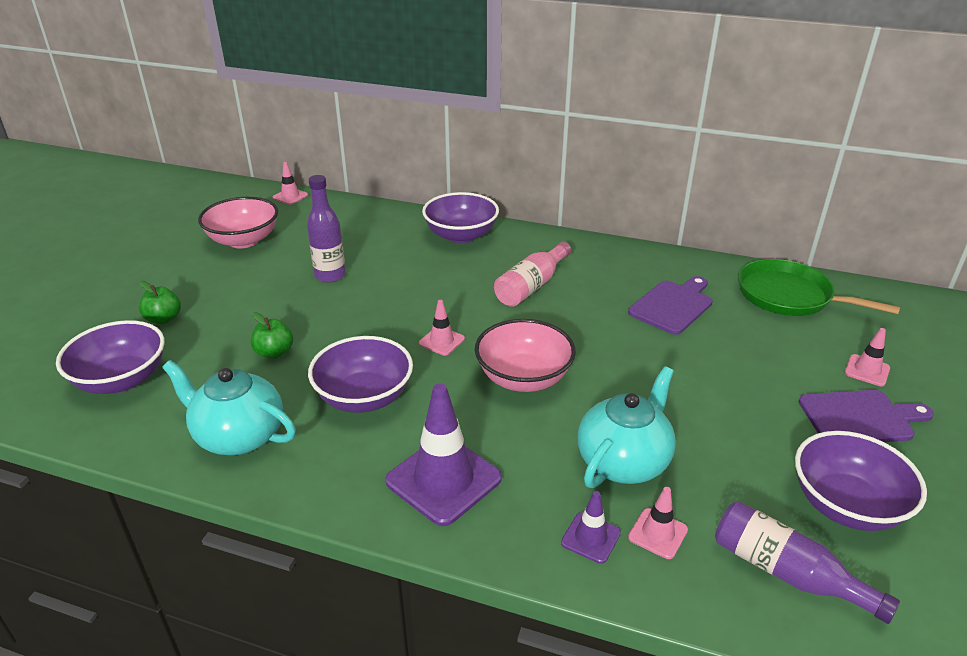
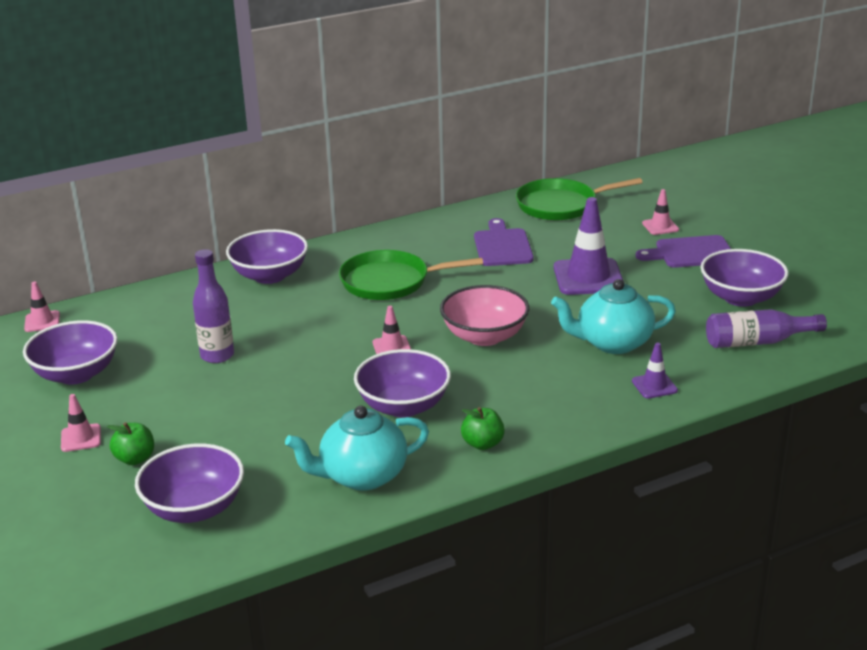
camera: 45 degrees left, 5 degrees down
pink bowl [198,197,278,248] -> purple bowl [23,320,118,384]
green apple [251,312,293,359] -> green apple moved to [461,407,505,450]
purple traffic cone [385,383,502,526] -> purple traffic cone moved to [554,197,625,295]
pink bottle [494,242,571,307] -> green pan [339,250,483,300]
turquoise teapot [578,366,676,488] -> turquoise teapot turned 90 degrees counterclockwise [551,279,676,354]
pink traffic cone [628,487,688,559] -> pink traffic cone moved to [61,394,101,452]
purple cutting board [799,390,934,442] -> purple cutting board turned 135 degrees counterclockwise [636,235,731,268]

